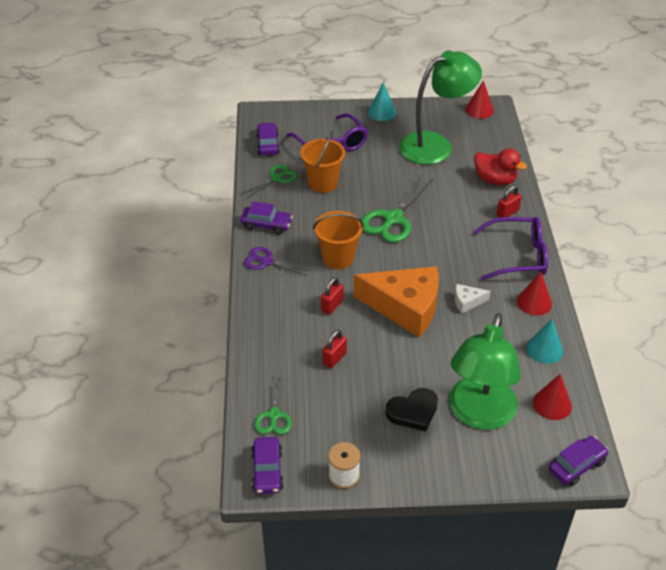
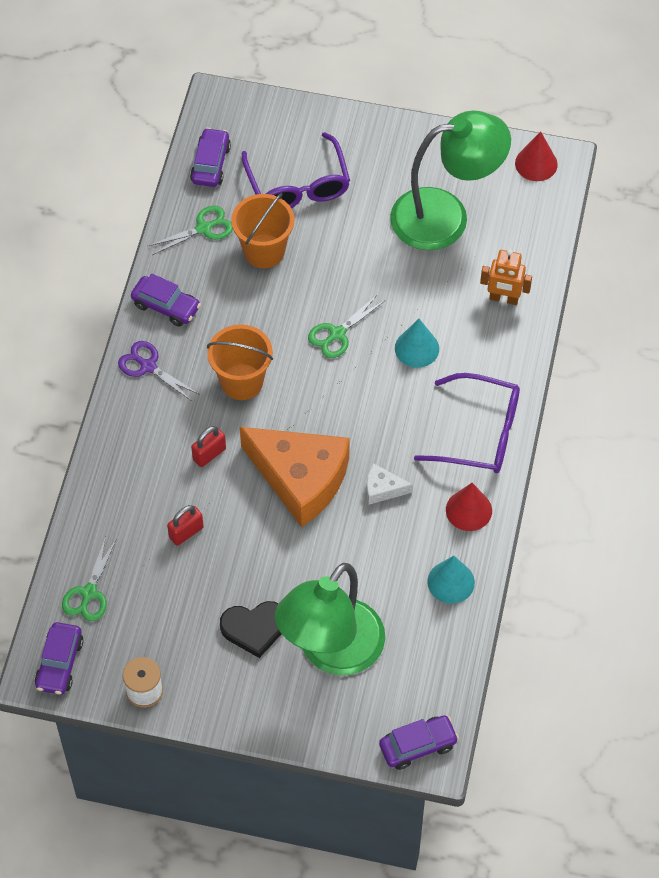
camera: 15 degrees right, 15 degrees up
green scissors [361,175,434,243] -> green scissors [308,294,385,358], size x0.60
turquoise cone [368,82,396,121] -> turquoise cone moved to [395,319,439,368]
red duck [474,148,527,186] -> orange robot [480,249,532,305]
red padlock [497,186,522,218] -> none
red cone [533,374,572,420] -> none

